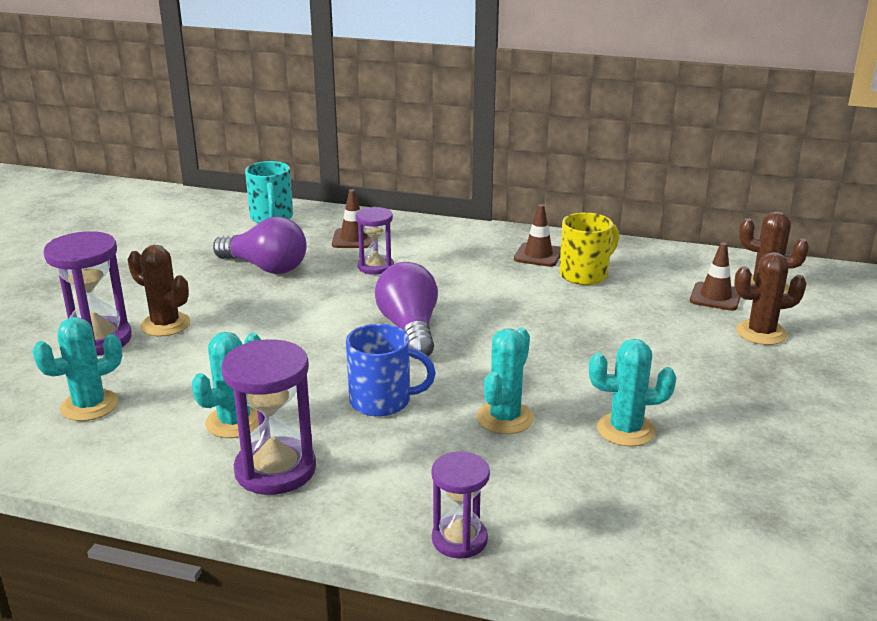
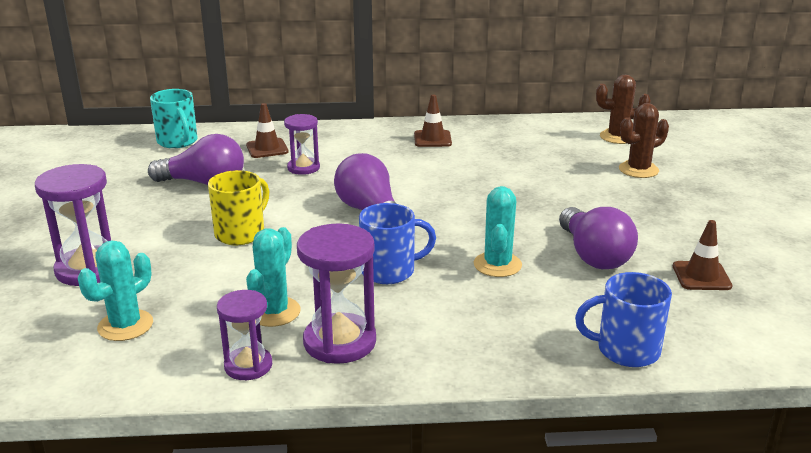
camera: 20 degrees left, 0 degrees up
brown cactus [128,245,190,336] -> none
purple hourglass [431,452,490,559] -> purple hourglass moved to [217,290,272,380]
yellow mug [559,212,619,285] -> yellow mug moved to [208,170,269,245]
turquoise cactus [589,339,676,447] -> purple light bulb [559,207,638,269]
brown traffic cone [690,242,740,311] -> brown traffic cone moved to [673,220,733,290]
none -> blue mug [575,272,672,367]

